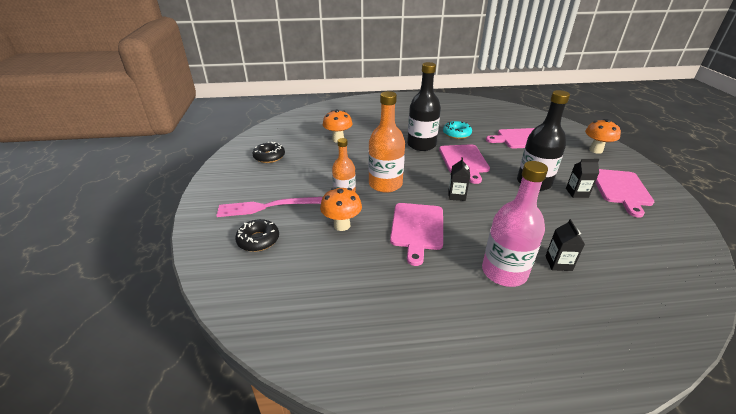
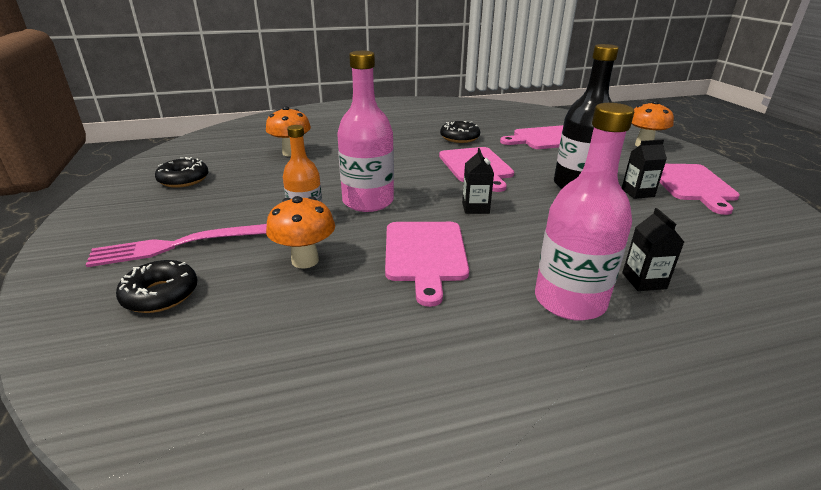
camera: 10 degrees left, 5 degrees down
orange bottle [368,91,405,193] -> pink bottle [337,51,394,212]
black bottle [407,62,441,151] -> none
turquoise donut [443,121,472,139] -> black donut [440,121,480,143]

